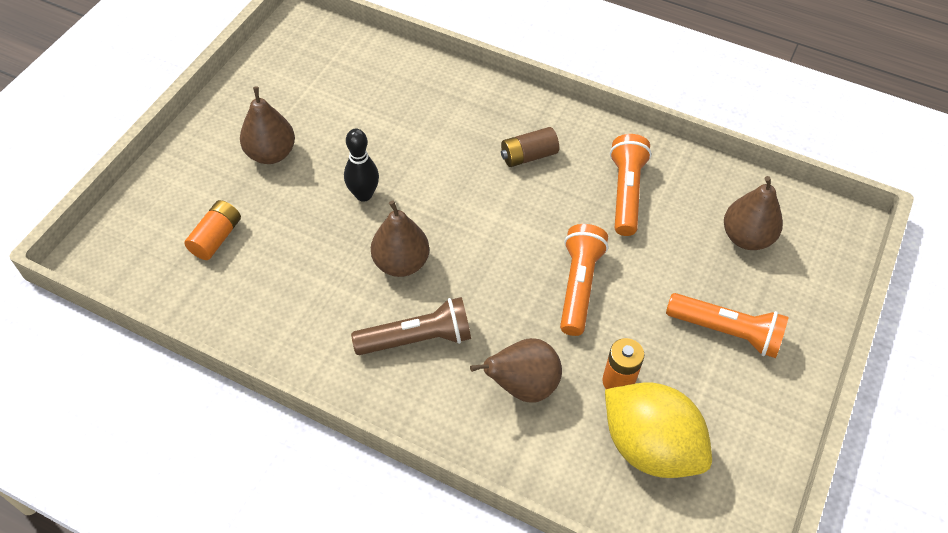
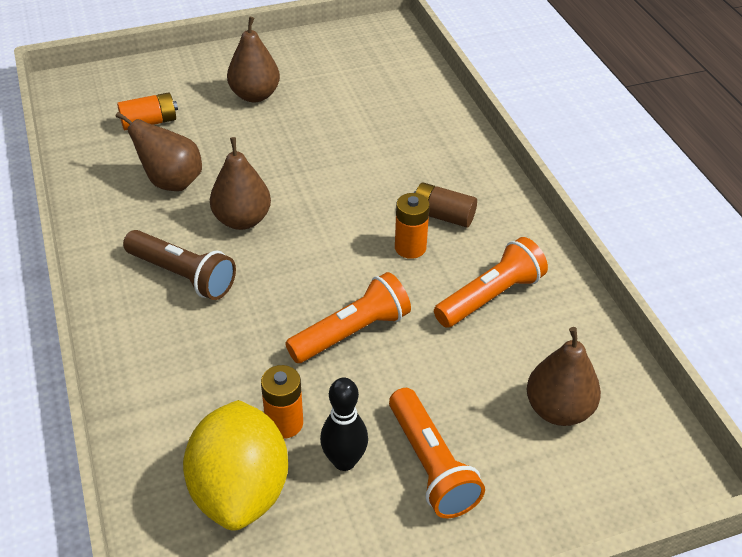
camera: 45 degrees right, 10 degrees down
black bowling pin [344,128,379,202] -> black bowling pin moved to [320,377,368,471]
brown pear [470,338,562,403] -> brown pear moved to [115,112,202,191]
none -> orange battery [395,193,430,259]

